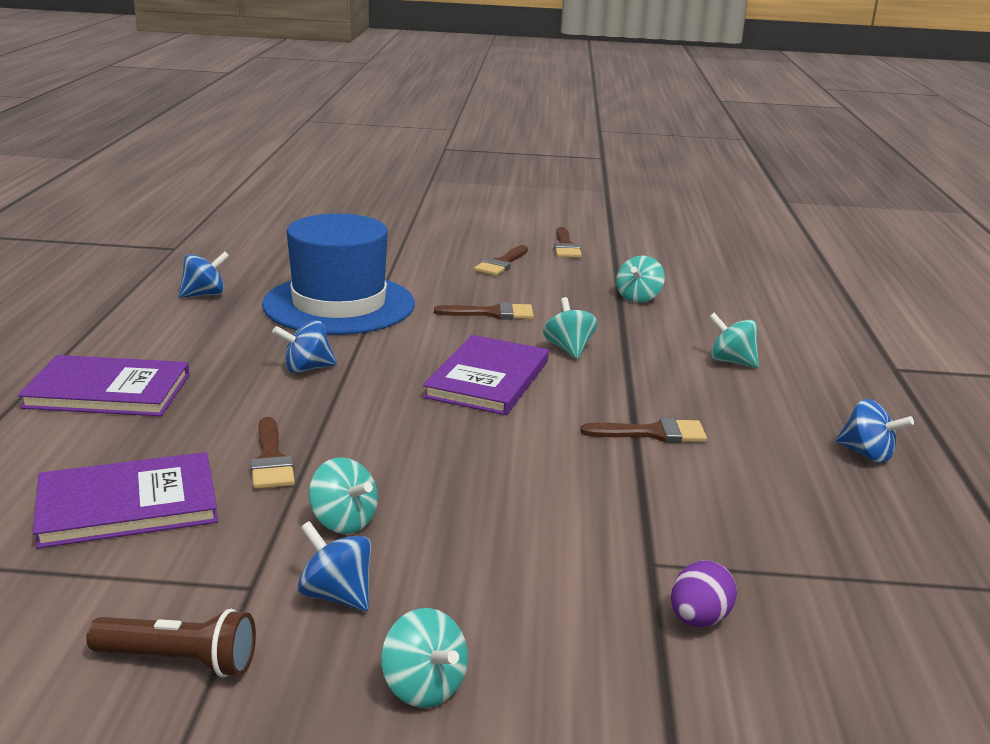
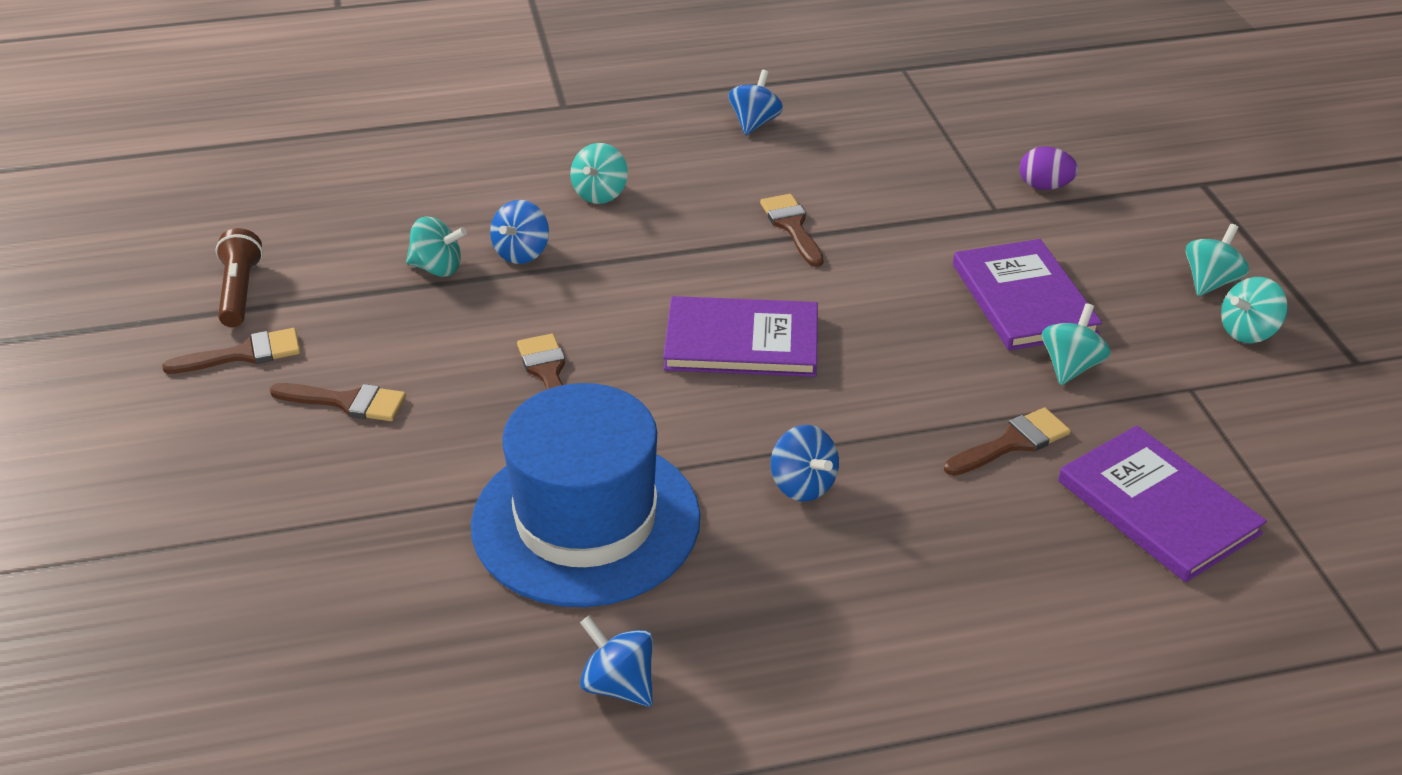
camera: 105 degrees left, 15 degrees up
purple book [18,355,189,416] -> purple book moved to [953,239,1102,350]
brown flashlight [86,609,256,678] -> brown flashlight moved to [216,228,263,327]
blue spinning top [298,521,371,611] -> blue spinning top moved to [490,200,549,264]
turquoise spinning top [543,297,598,359] -> turquoise spinning top moved to [1221,277,1288,343]

